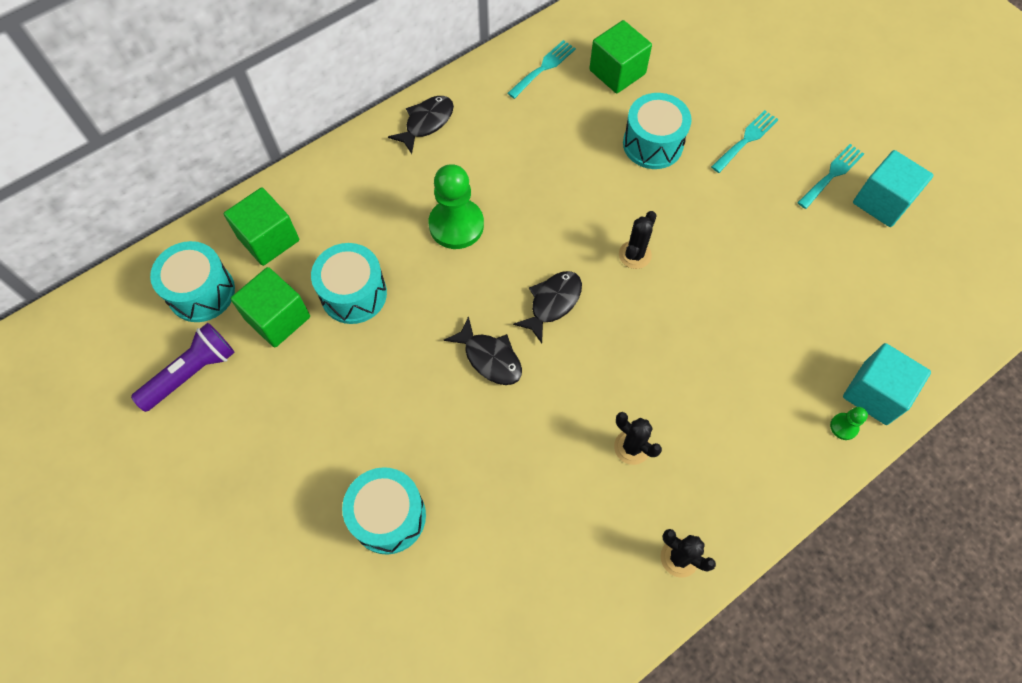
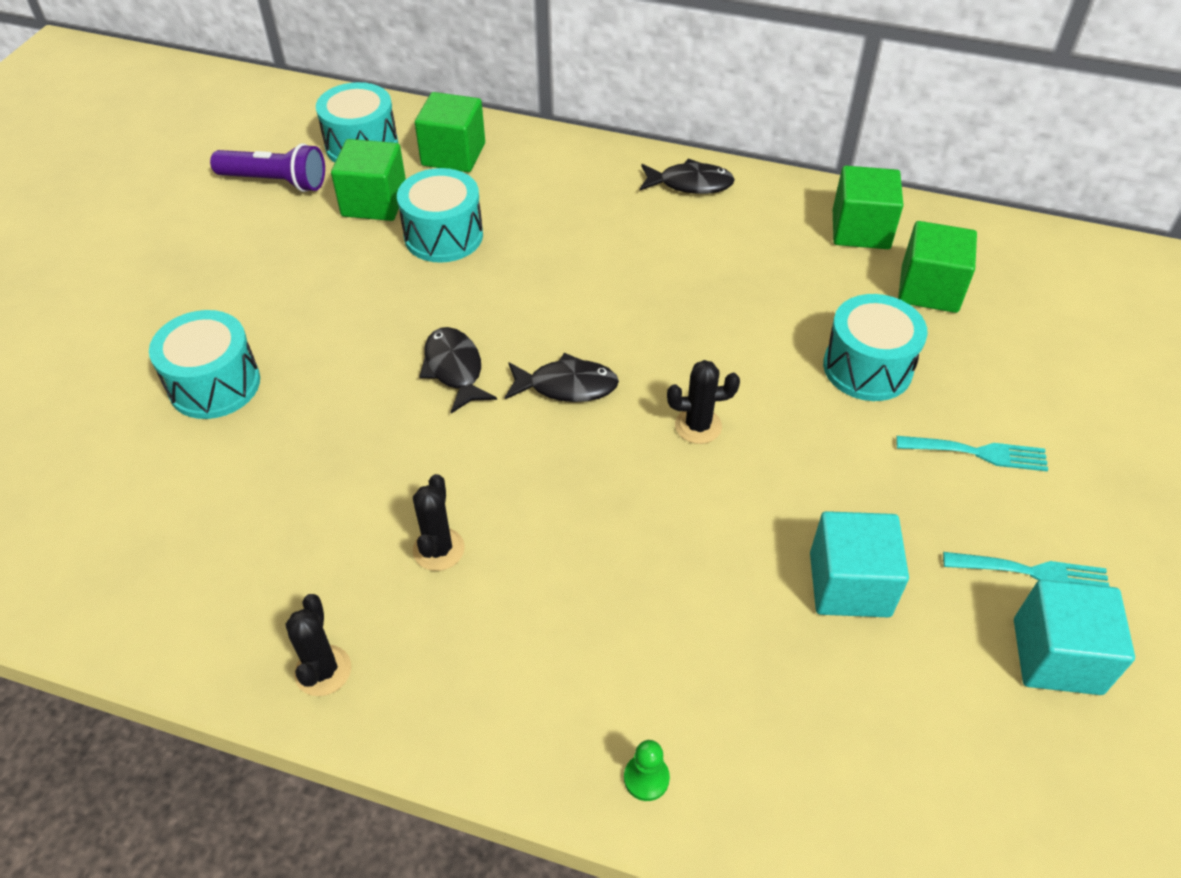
camera: 55 degrees right, 15 degrees down
green pawn [428,164,484,249] -> none
black fish [444,316,522,385] -> black fish turned 150 degrees clockwise [419,327,497,413]
turquoise fork [508,40,576,99] -> green cube [833,166,904,249]
turquoise cube [843,343,931,425] -> turquoise cube moved to [810,511,909,617]

